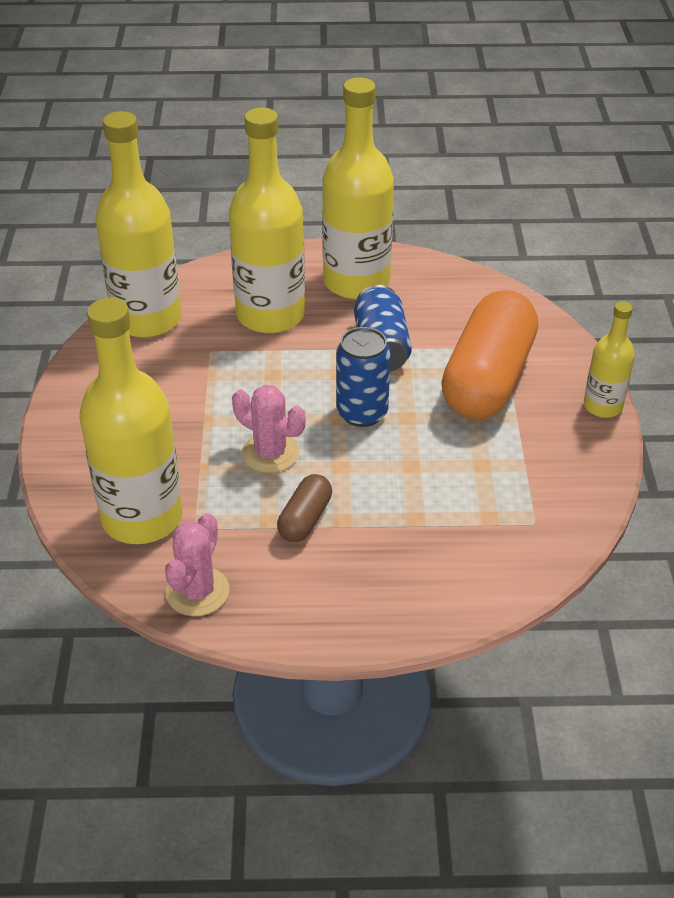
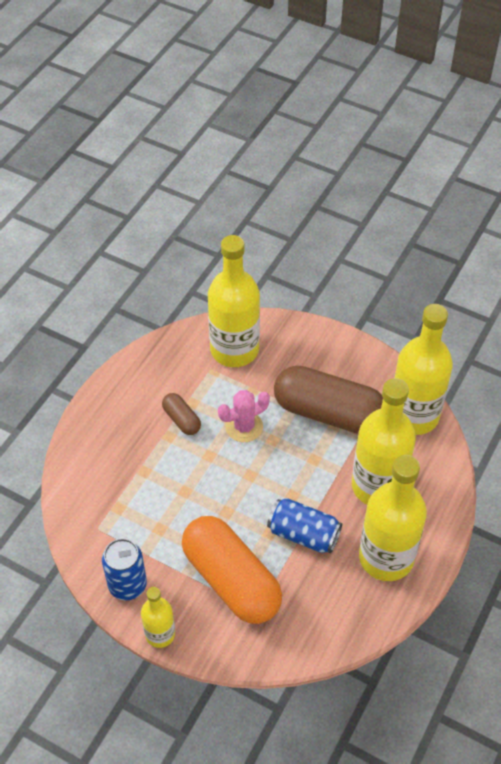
camera: 120 degrees right, 10 degrees up
pink cactus [165,513,229,616] -> none
blue can [336,327,391,427] -> blue can moved to [102,538,147,600]
none -> brown capsule [274,365,383,434]

